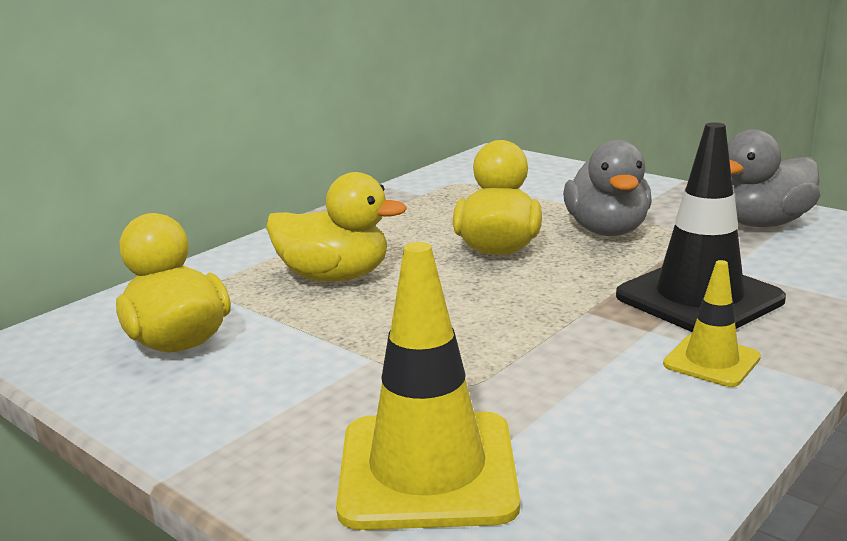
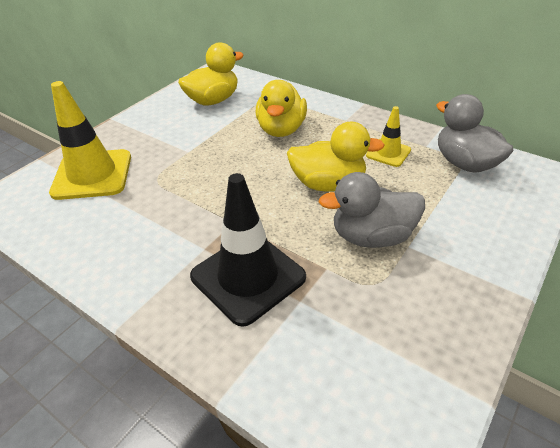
camera: 85 degrees right, 20 degrees up
yellow traffic cone [663,260,761,387] -> yellow traffic cone moved to [366,106,411,167]
grey duck [728,129,820,227] -> grey duck moved to [436,94,514,173]

